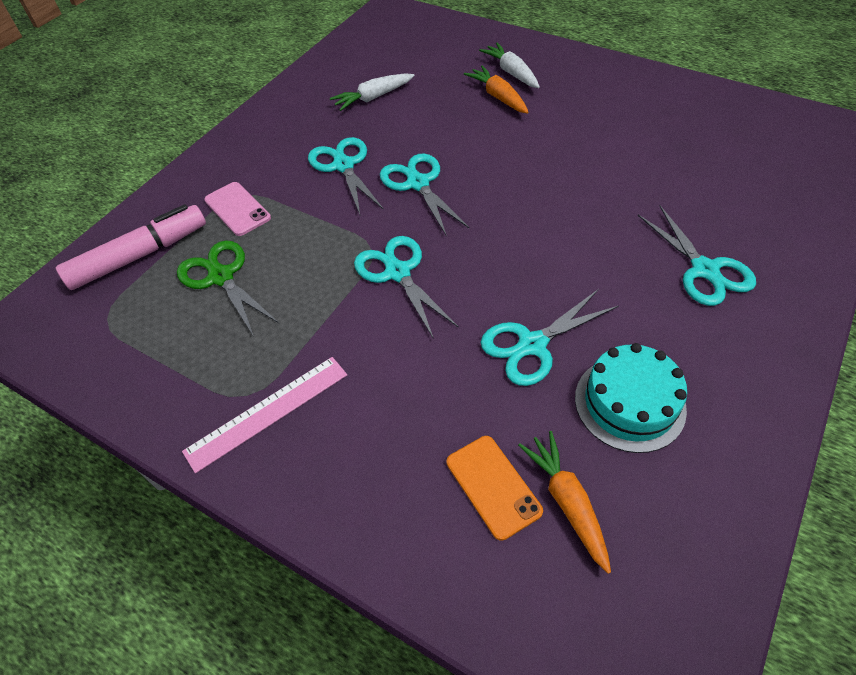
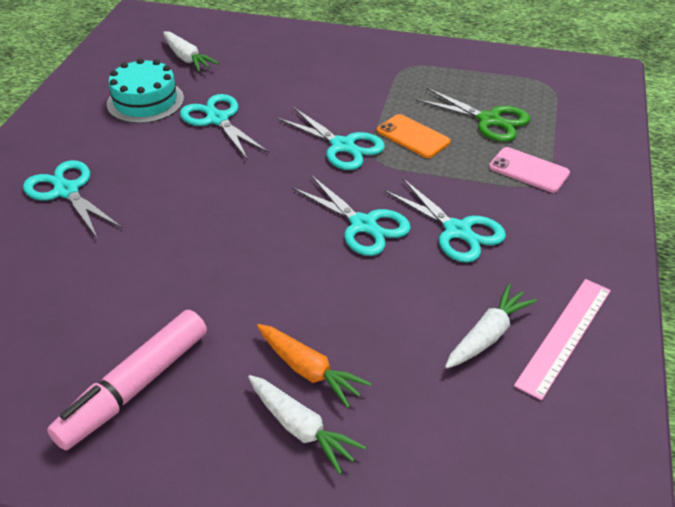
camera: 160 degrees right, 10 degrees down
pink marker [56,204,206,290] -> pink marker moved to [47,310,207,450]
pink ruler [182,357,347,473] -> pink ruler moved to [514,279,611,401]
orange phone [447,436,543,541] -> orange phone moved to [377,114,451,158]
turquoise scissors [480,289,619,386] -> turquoise scissors turned 75 degrees counterclockwise [180,94,269,160]
orange carrot [518,431,611,574] -> white carrot [163,31,219,72]

